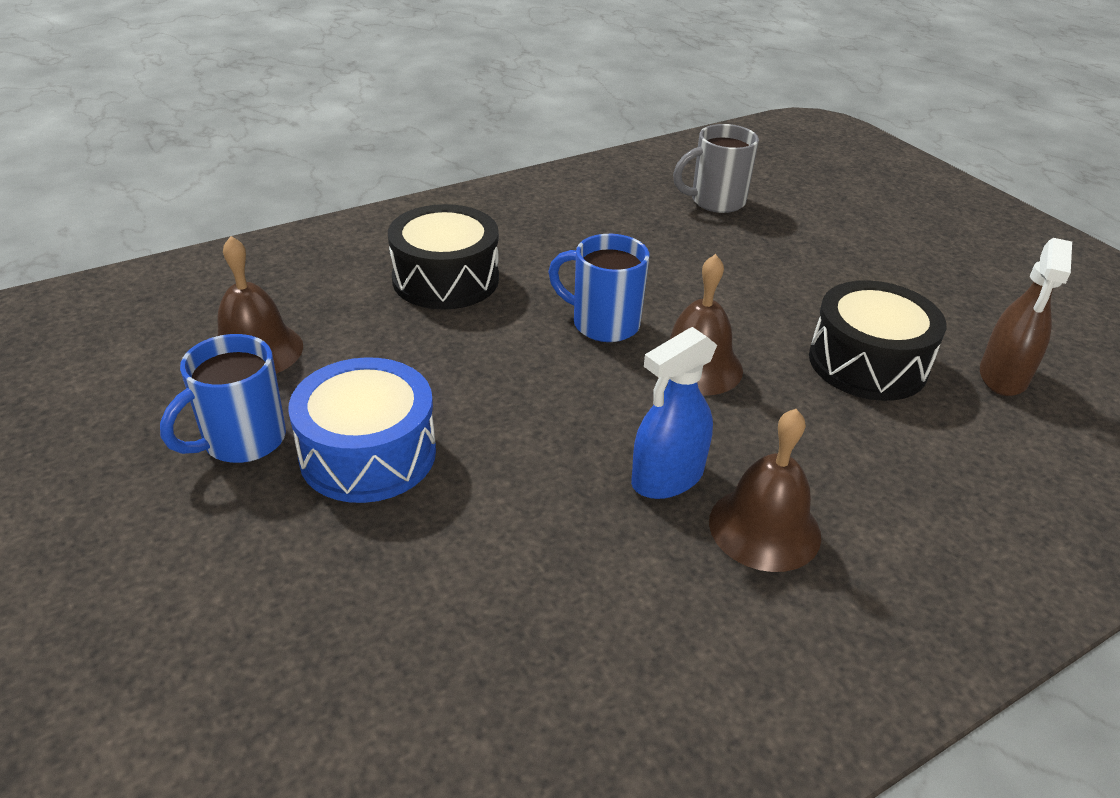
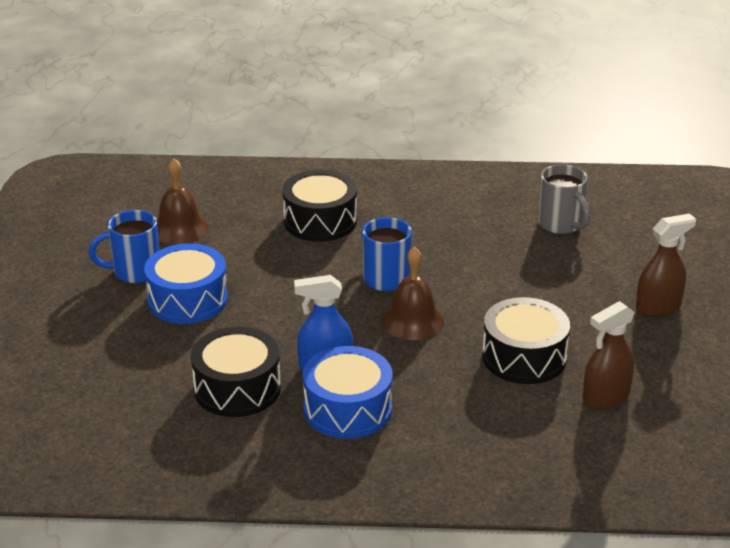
camera: 35 degrees right, 5 degrees down
grey mug [673,124,759,213] -> grey mug turned 135 degrees counterclockwise [538,164,590,234]
brown bell [709,409,821,572] -> blue drum [303,346,392,439]
none -> black drum [191,327,281,417]
none -> brown spray bottle [636,214,696,317]

